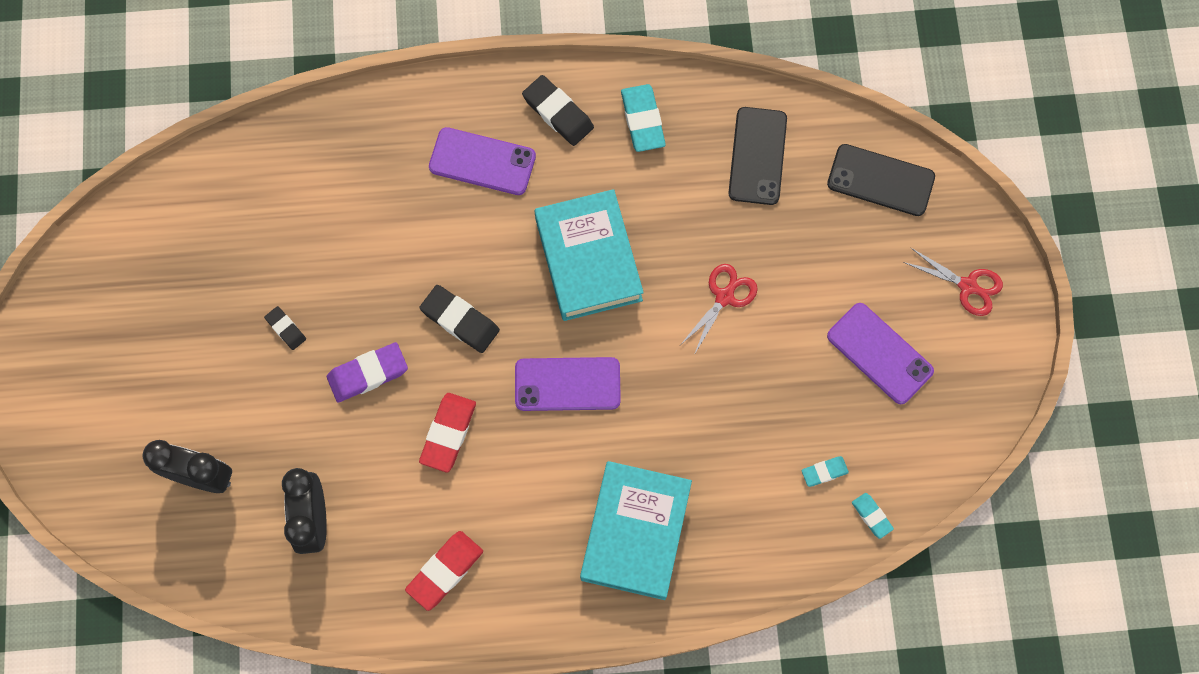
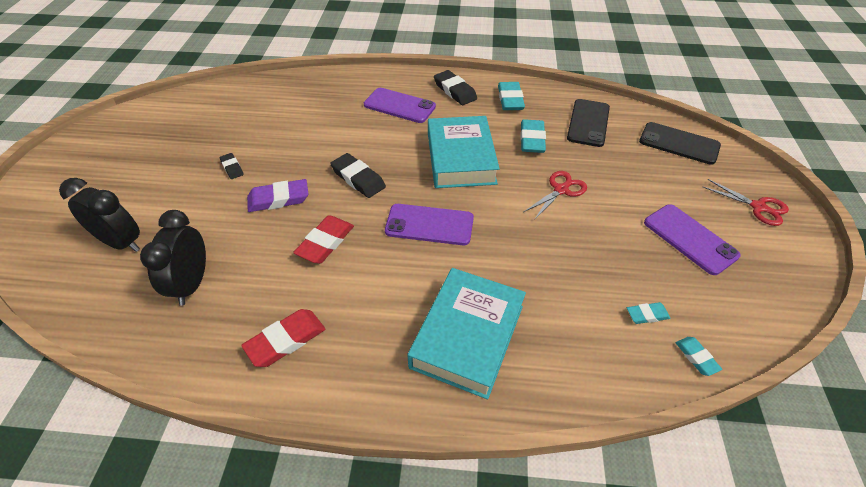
camera: 10 degrees right, 25 degrees down
none -> turquoise eraser [520,119,546,153]

